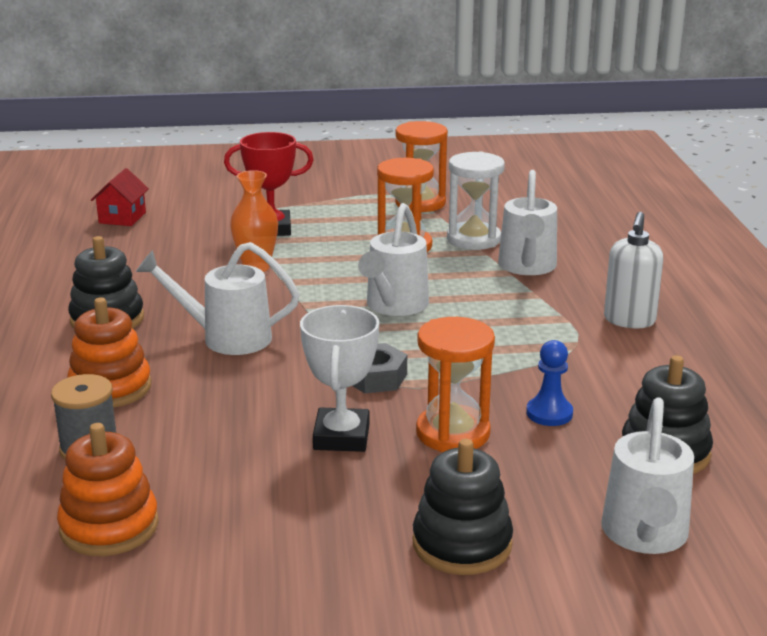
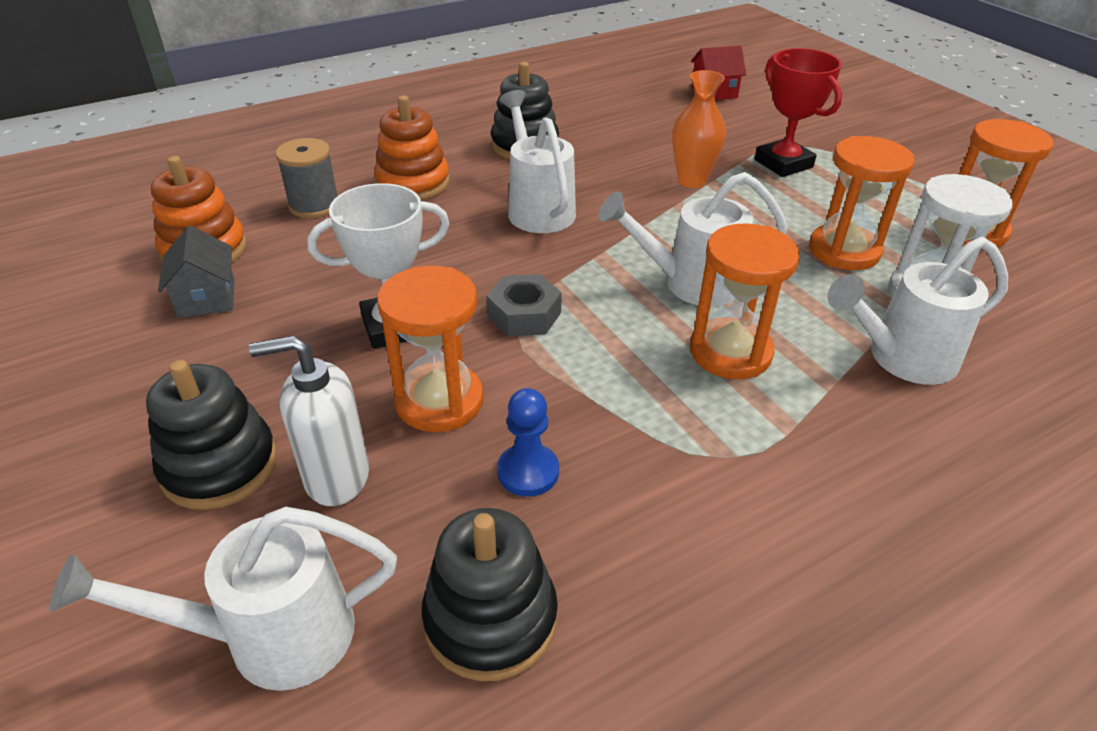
camera: 65 degrees right, 15 degrees up
white soap dispenser [604,212,663,328] -> white soap dispenser moved to [249,335,369,506]
none -> grey house [158,225,235,318]
none -> orange hourglass [690,223,800,379]

